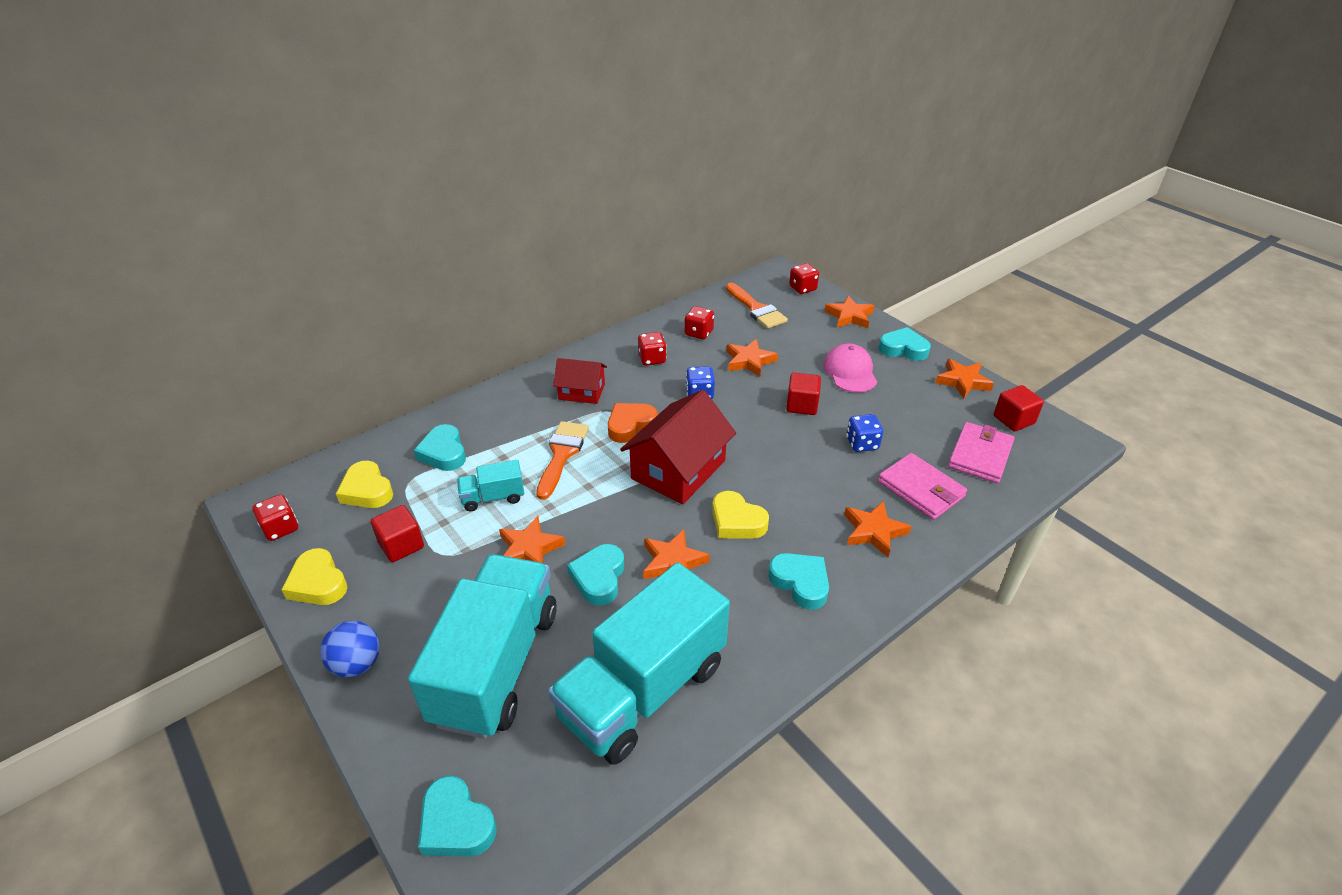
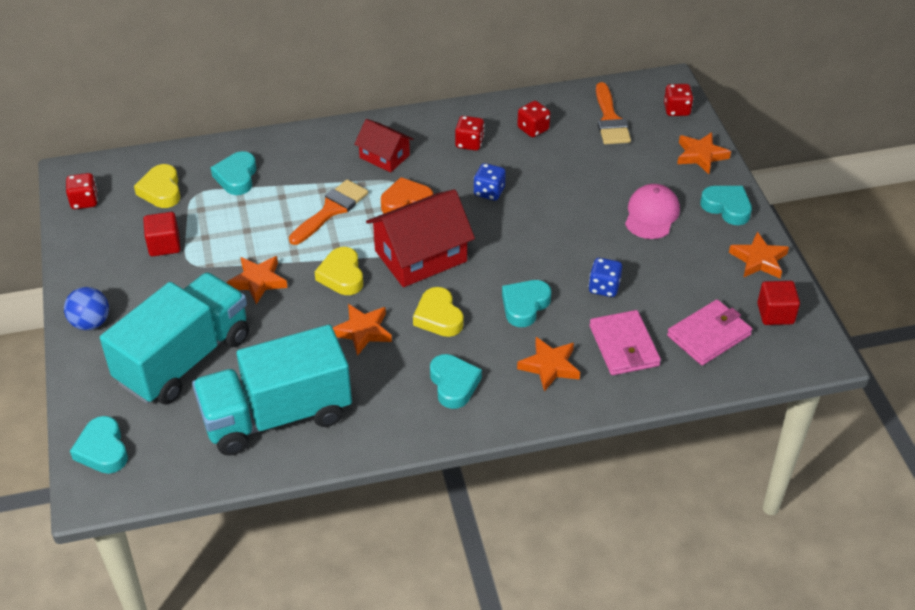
camera: 25 degrees right, 5 degrees up
yellow heart [281,548,348,605] -> yellow heart moved to [315,247,363,295]
turquoise truck [457,460,524,511] -> none
turquoise heart [567,544,624,606] -> turquoise heart moved to [502,280,551,327]
orange star [727,339,778,377] -> none
red cube [786,373,821,415] -> none

